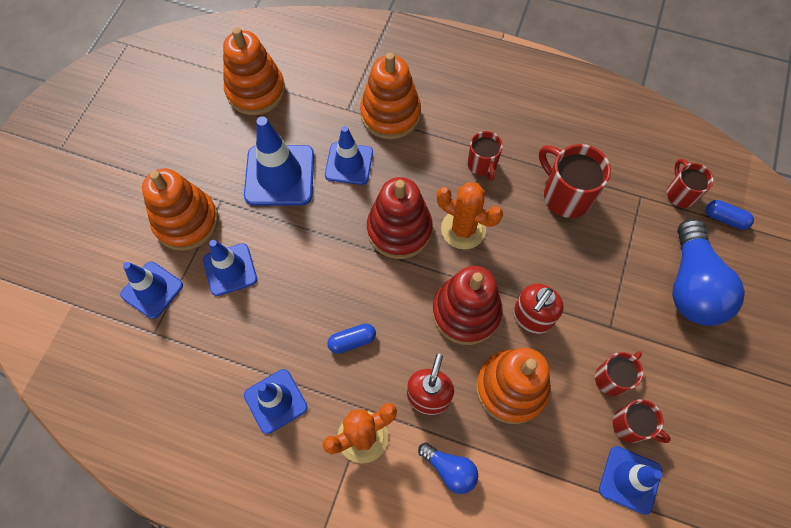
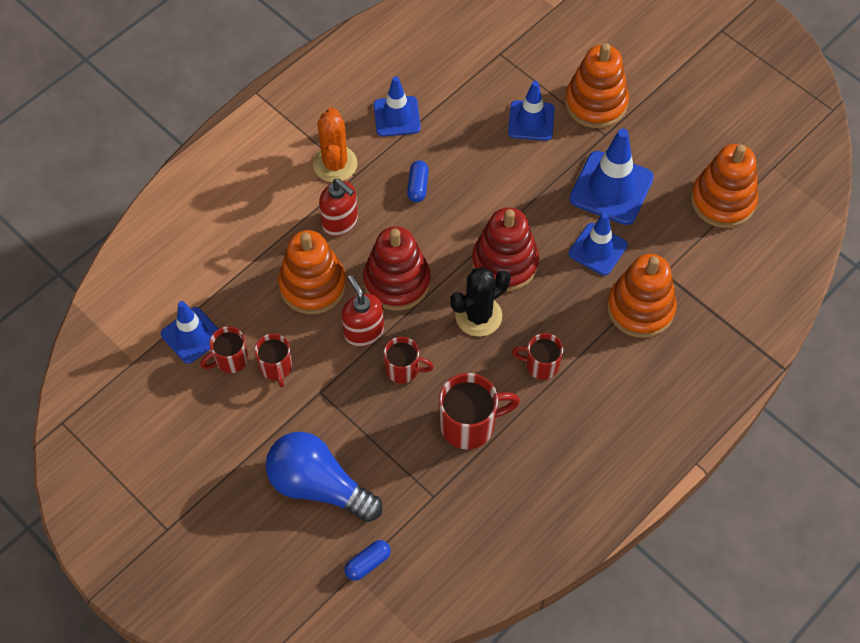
camera: 115 degrees right, 5 degrees down
blue traffic cone [120,261,183,319] -> none
blue light bulb [418,442,478,494] -> none
orange cactus [437,182,503,249] -> black cactus [450,267,510,337]
red mug [667,159,714,208] -> red mug moved to [384,337,434,383]

